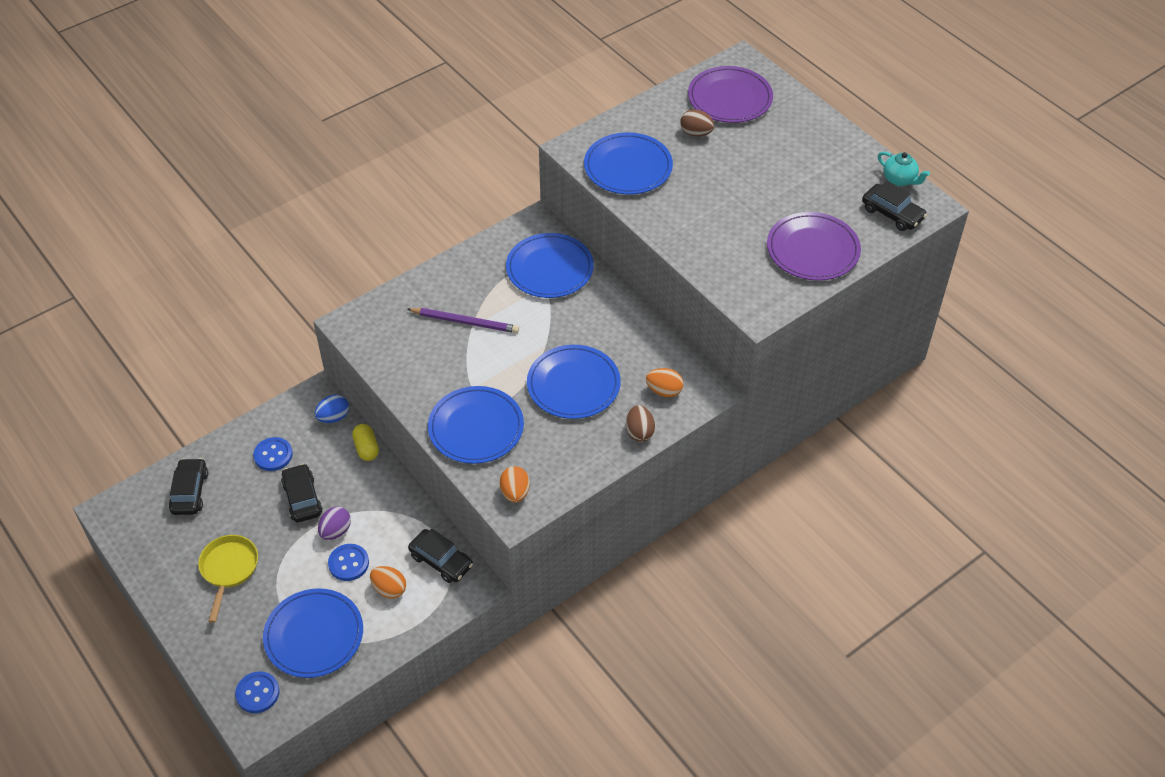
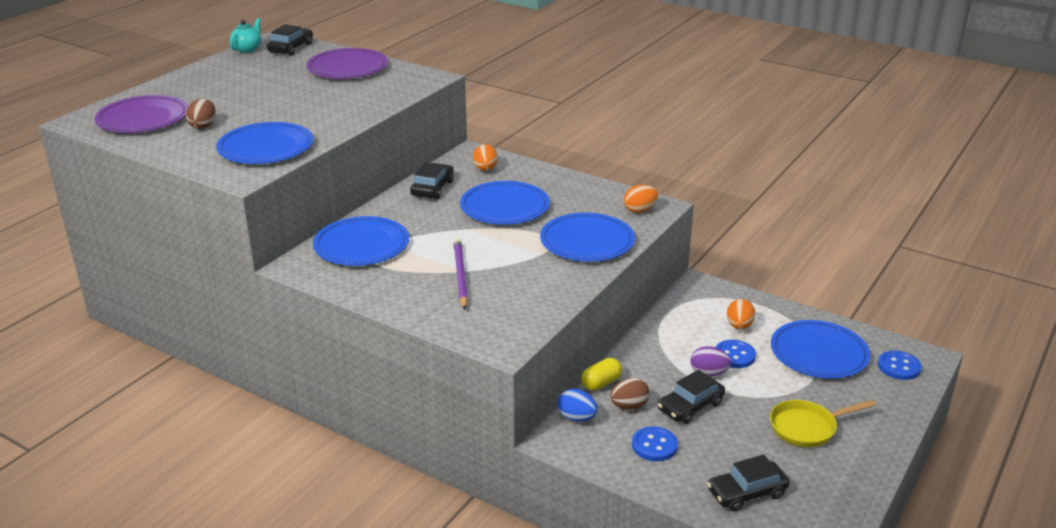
camera: 110 degrees left, 20 degrees down
black car [408,529,473,583] -> black car moved to [410,162,454,199]
brown egg [626,405,655,442] -> brown egg moved to [610,378,650,410]

